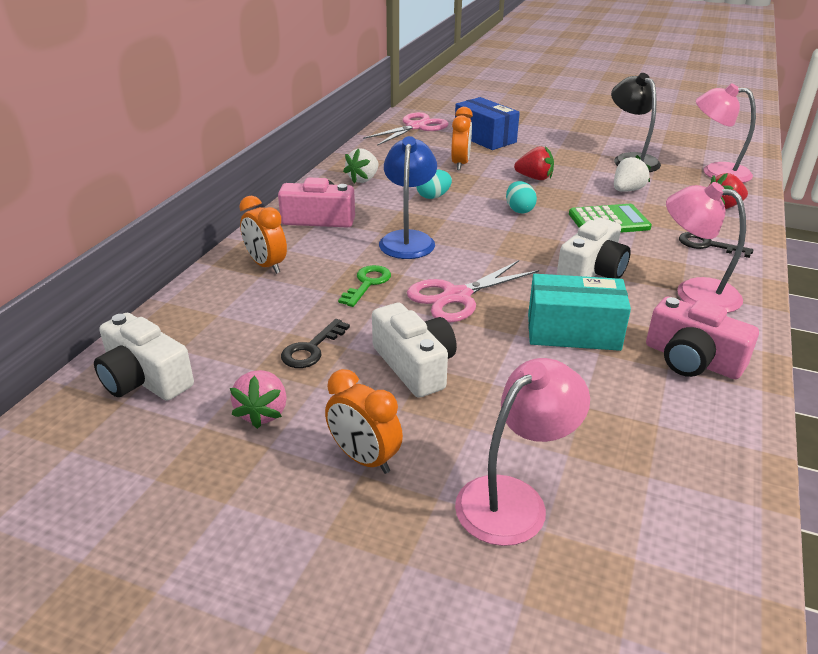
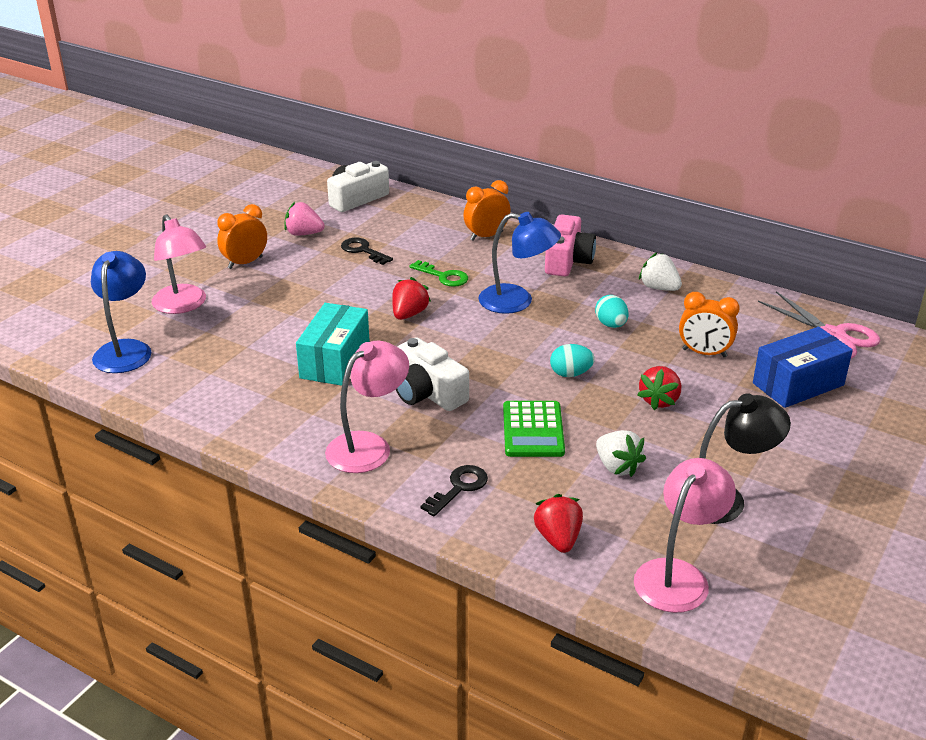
camera: 100 degrees right, 0 degrees up
white camera [372,303,457,398] -> none
pink scissors [407,260,539,322] -> red strawberry [392,277,431,320]
pink camera [646,296,759,379] -> none
none -> blue lamp [91,251,151,373]

